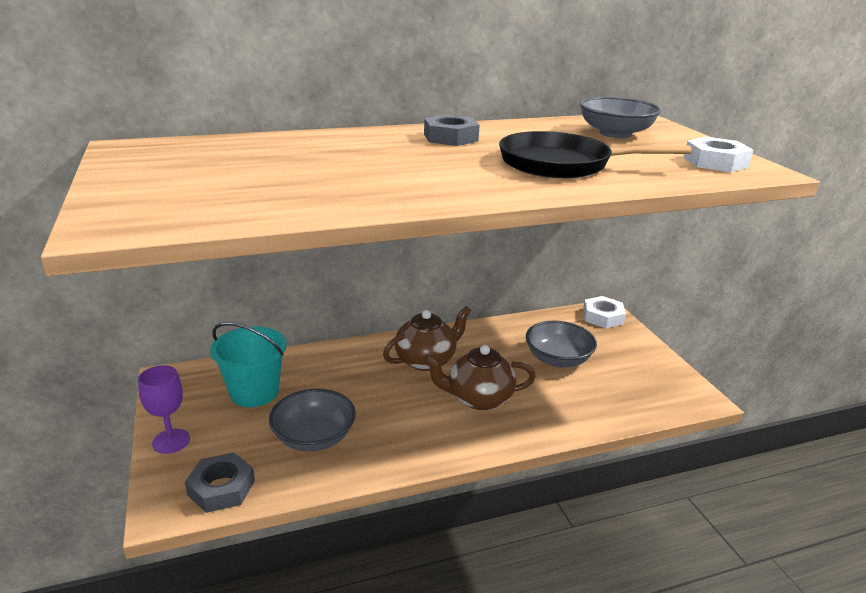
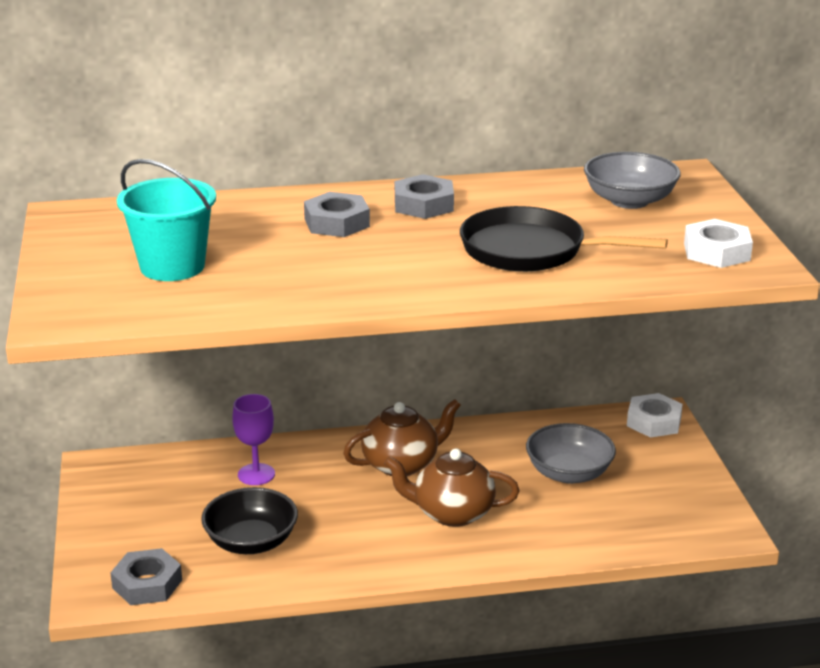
camera: 10 degrees right, 0 degrees up
purple goblet [138,365,190,454] -> purple goblet moved to [232,394,275,485]
turquoise bucket [210,322,287,407] -> turquoise bucket moved to [117,159,216,281]
grey bowl [269,389,356,452] -> black bowl [201,487,298,554]
none -> grey nut [304,192,370,237]

